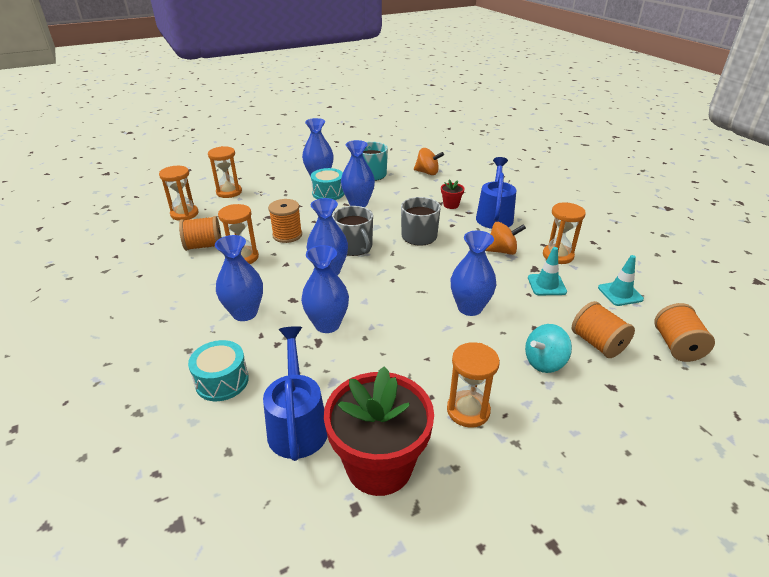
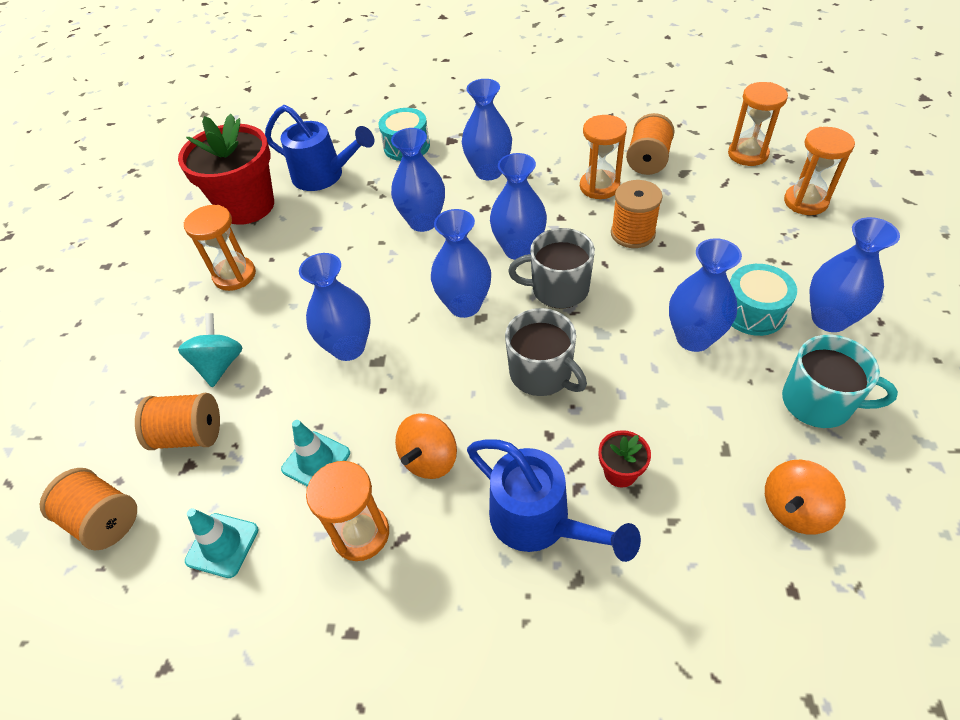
camera: 125 degrees right, 15 degrees up
none -> blue vase [431,209,491,318]

